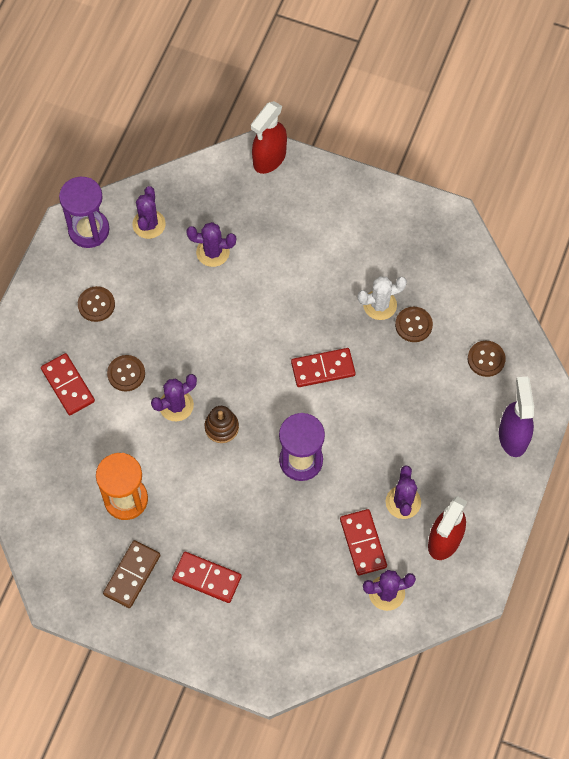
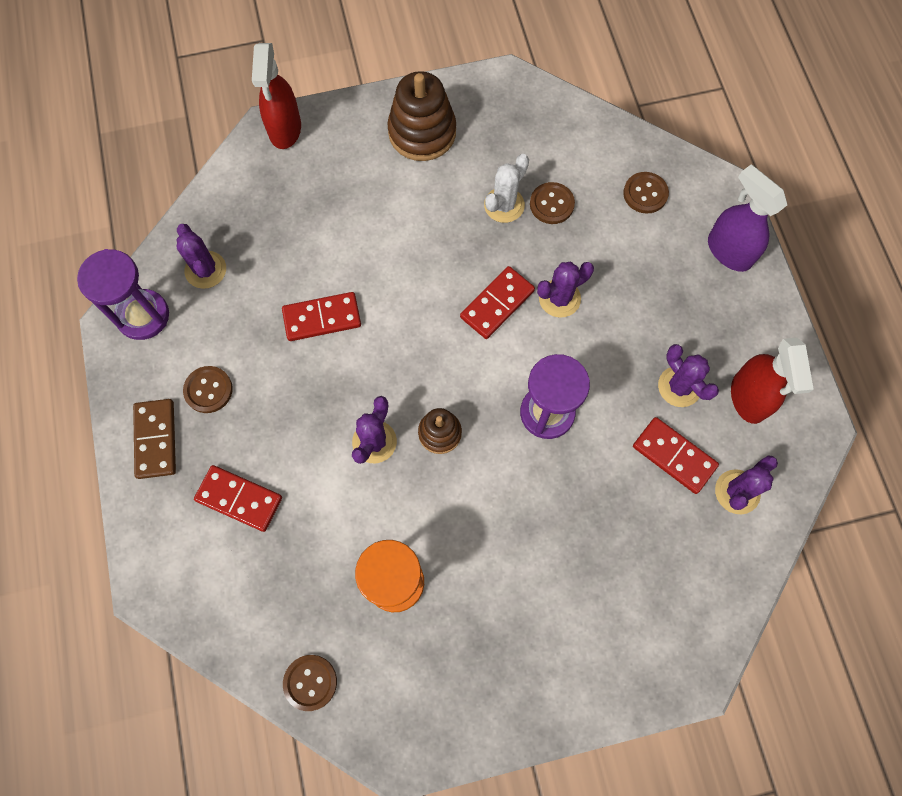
camera: 35 degrees left, 5 degrees up
brown domino [103,540,160,608] -> brown domino moved to [133,399,176,479]
brown button [107,355,145,392] -> brown button moved to [283,655,337,711]
red domino [172,552,242,603] -> red domino moved to [282,292,361,341]
purple cactus [186,222,236,267] -> purple cactus moved to [537,262,594,318]
none -> brown stacking toy [387,71,456,161]

